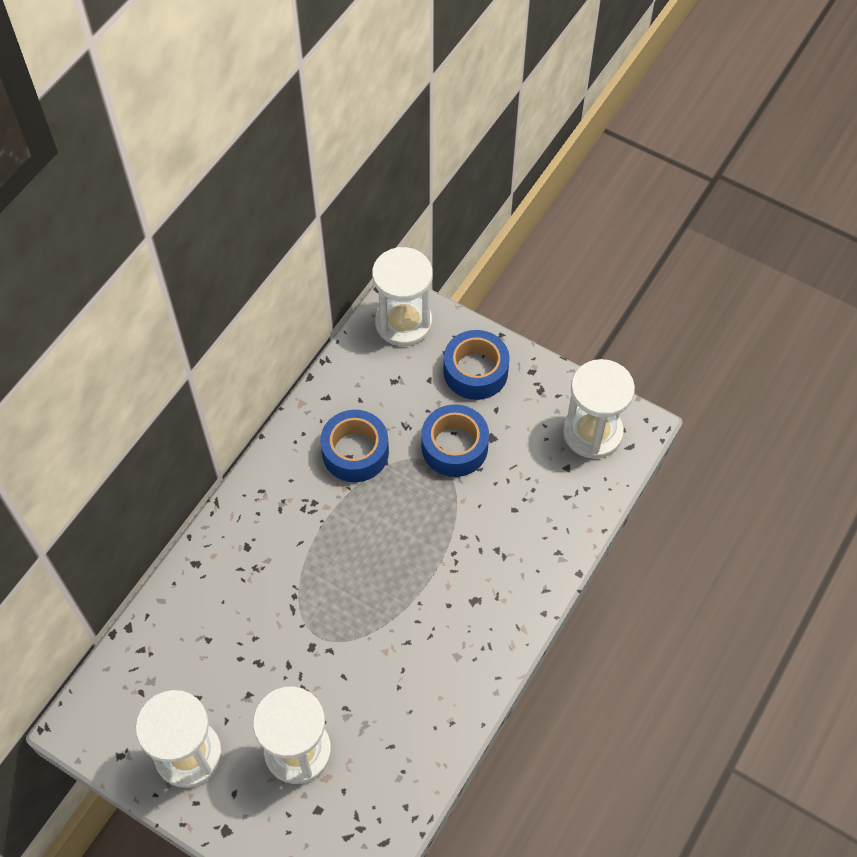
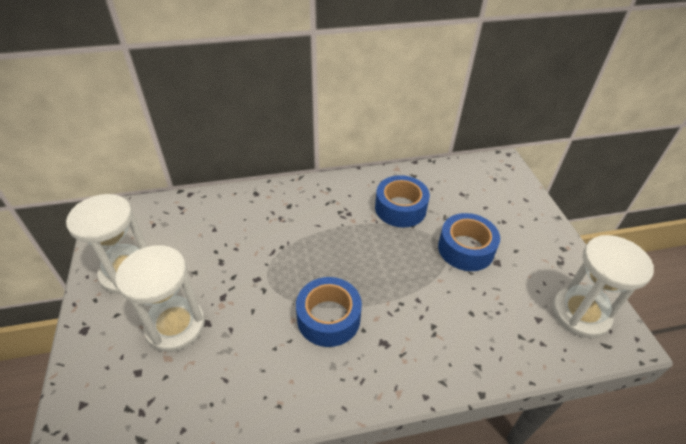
camera: 45 degrees right, 15 degrees down
white hourglass [372,247,433,346] -> none
blue tape [444,330,510,400] -> blue tape moved to [296,277,362,347]

